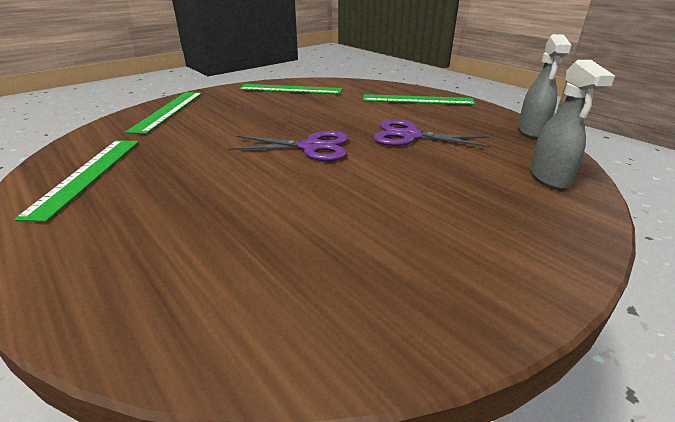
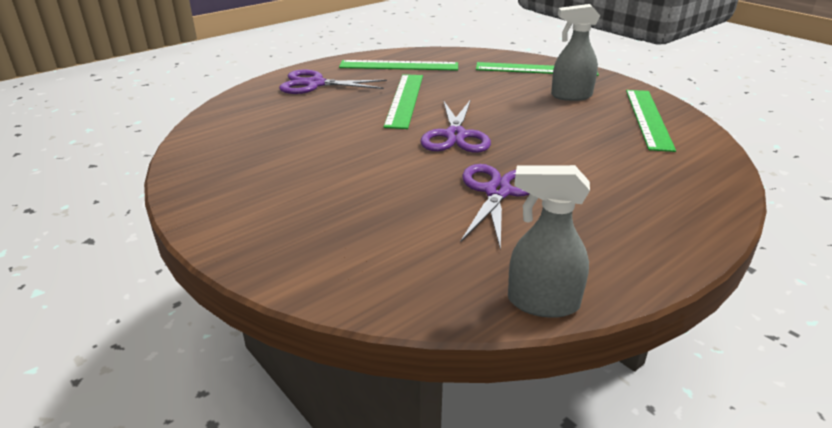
camera: 90 degrees right, 0 degrees up
green ruler [363,94,476,105] -> green ruler moved to [384,74,423,129]
grey spray bottle [530,60,615,189] -> grey spray bottle moved to [551,4,600,101]
none -> purple scissors [279,70,387,94]

